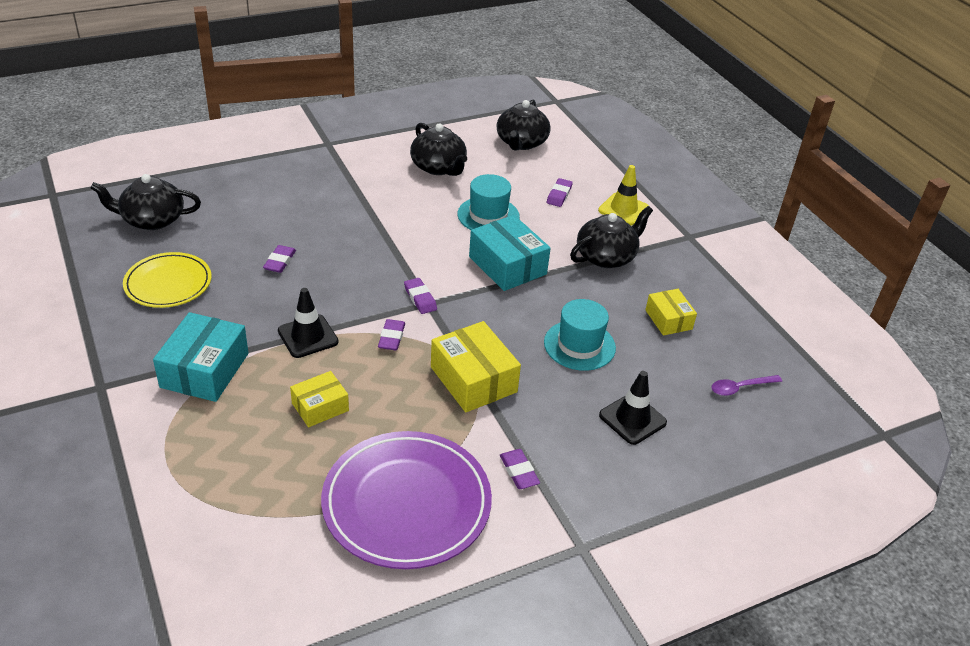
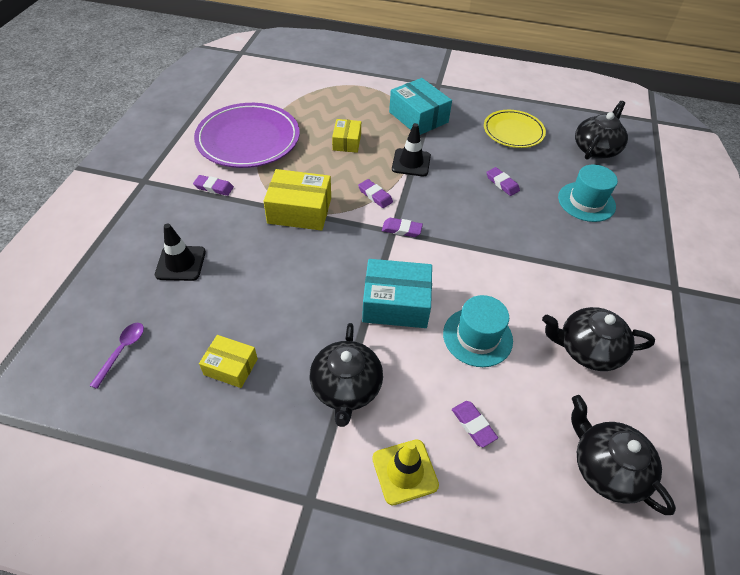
camera: 130 degrees right, 10 degrees up
turquoise hat [544,299,616,371] -> turquoise hat moved to [558,165,618,222]

